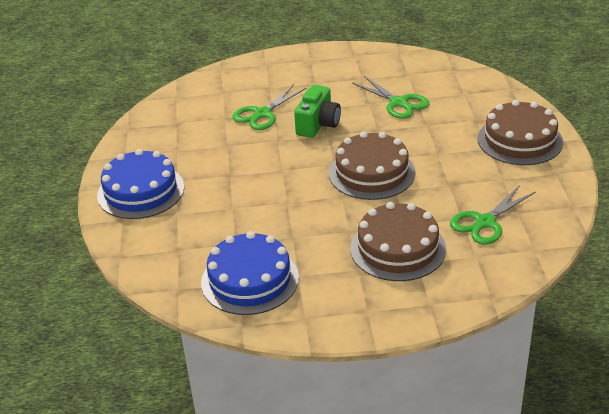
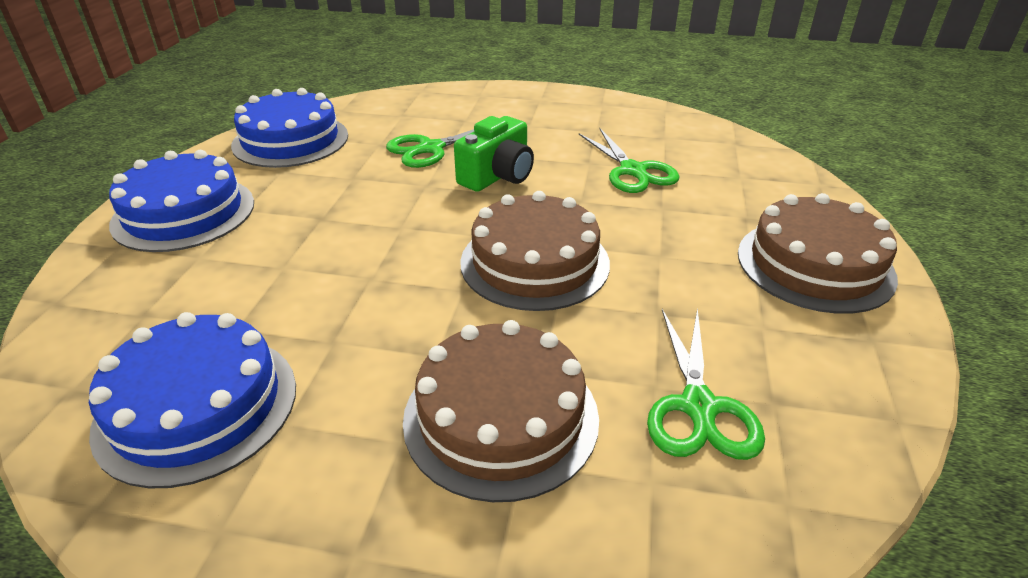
camera: 15 degrees right, 0 degrees up
green scissors [450,185,536,245] -> green scissors turned 60 degrees counterclockwise [647,308,765,460]
none -> blue cake [231,88,348,168]

